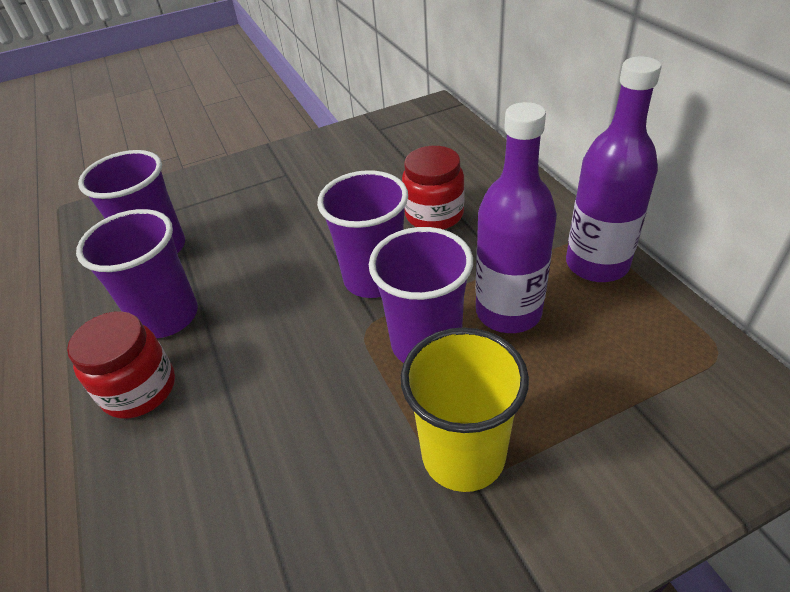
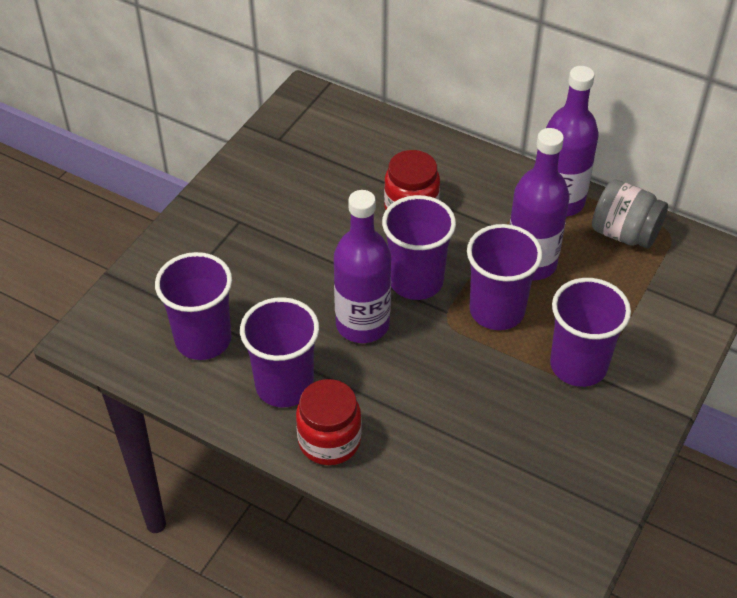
camera: 40 degrees left, 5 degrees up
yellow cup [401,327,529,492] -> purple cup [550,278,631,387]
none -> purple bottle [334,190,391,343]
none -> grey jar [592,180,668,248]

